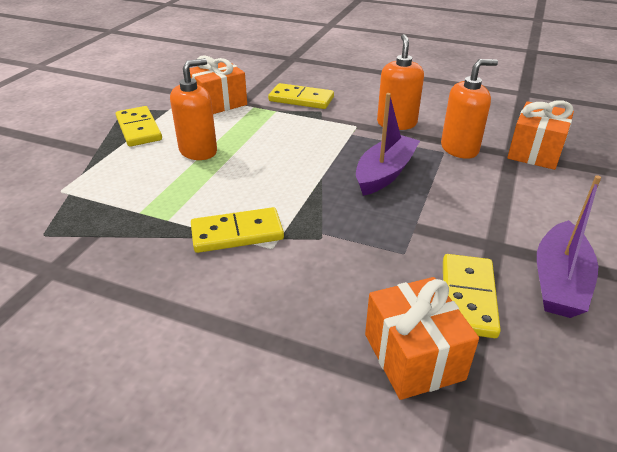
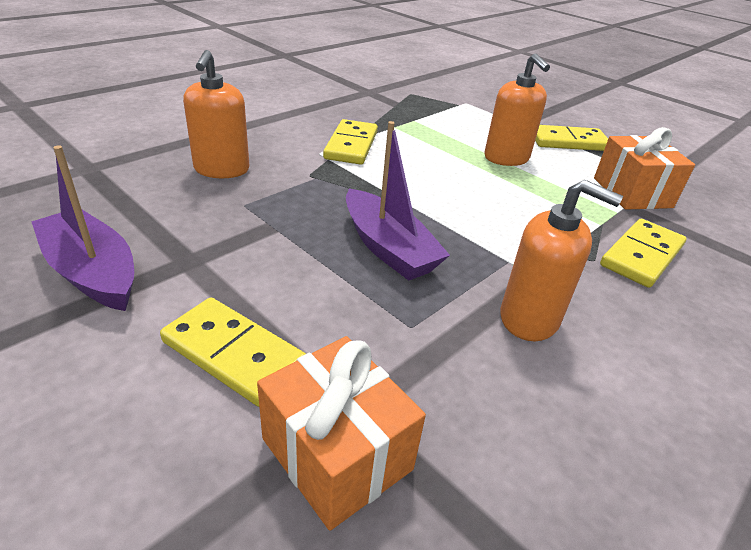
camera: 110 degrees right, 0 degrees up
orange gift [365,277,479,400] -> none
orange soap dispenser [441,59,498,159] -> orange soap dispenser moved to [183,50,249,178]
yellow domino [443,254,501,338] -> yellow domino moved to [160,297,306,407]

